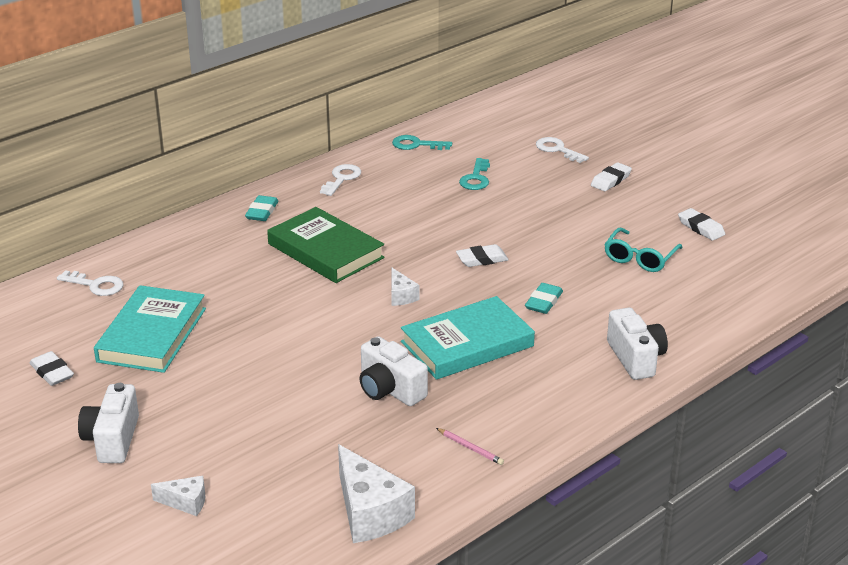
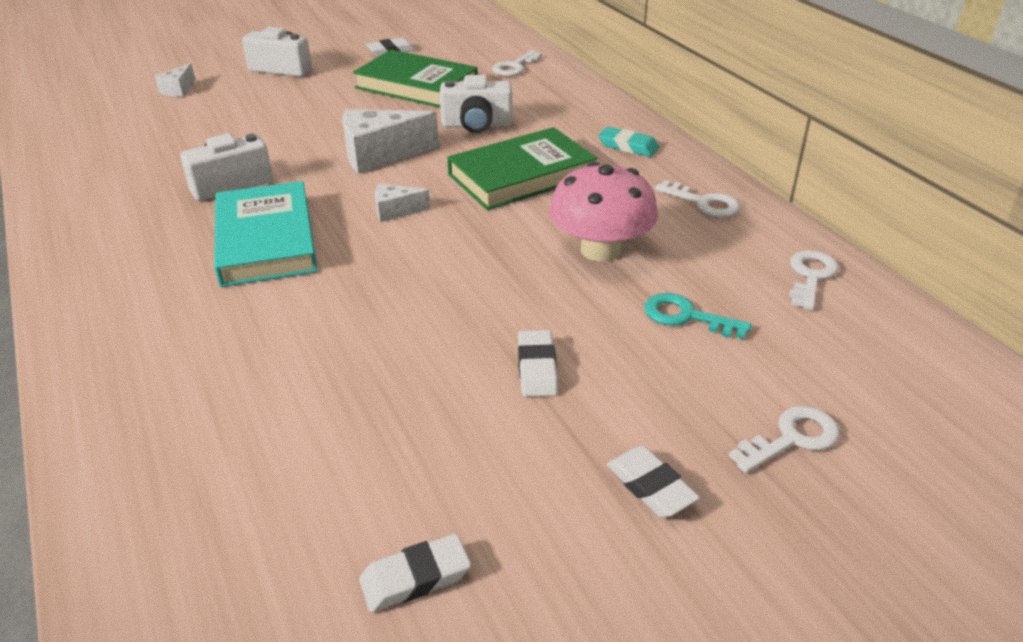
camera: 105 degrees right, 5 degrees up
turquoise book [94,285,206,373] -> green book [353,50,478,108]
white cheese [338,444,415,543] -> white cheese moved to [343,109,439,174]
turquoise key [392,135,452,150] -> white key [789,250,839,310]
pink pencil [436,428,504,465] -> none
white eraser [456,244,509,267] -> white eraser moved to [518,330,558,397]
turquoise eraser [525,283,563,314] -> none
turquoise glasses [604,228,683,272] -> none
white camera [607,307,668,380] -> white camera moved to [440,75,512,133]
none -> pink mushroom [549,162,658,262]

